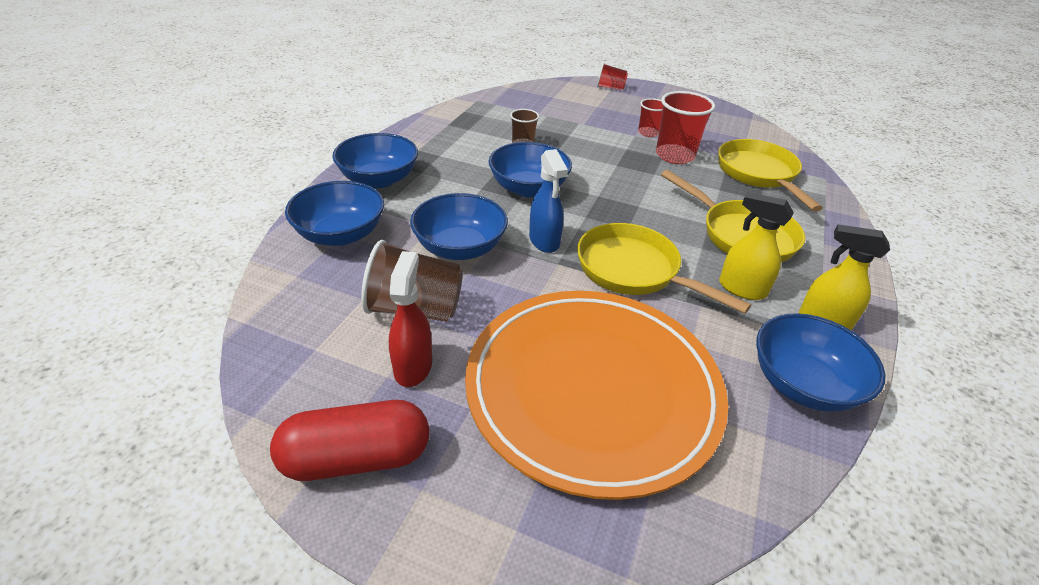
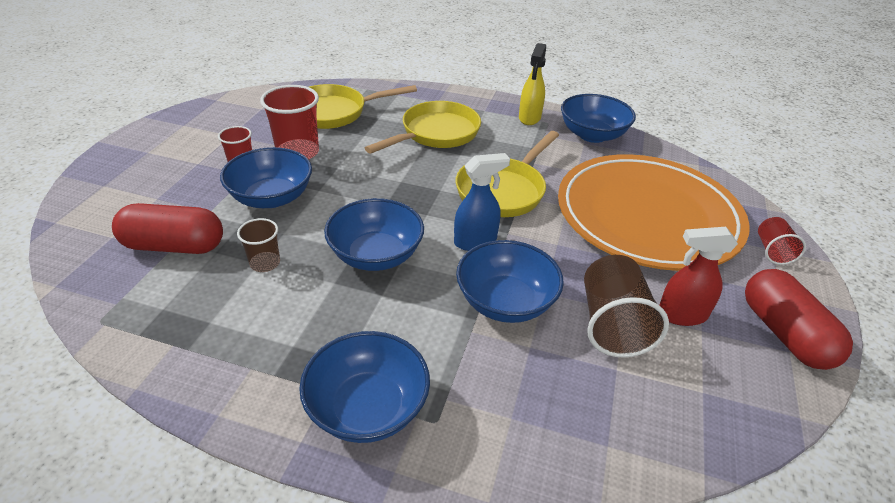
camera: 95 degrees left, 0 degrees up
blue bowl [285,181,384,246] -> blue bowl moved to [220,147,312,208]
red cup [597,63,628,90] -> red cup moved to [758,217,806,265]
yellow spray bottle [719,192,794,300] -> none
none -> red capsule [112,203,223,254]

